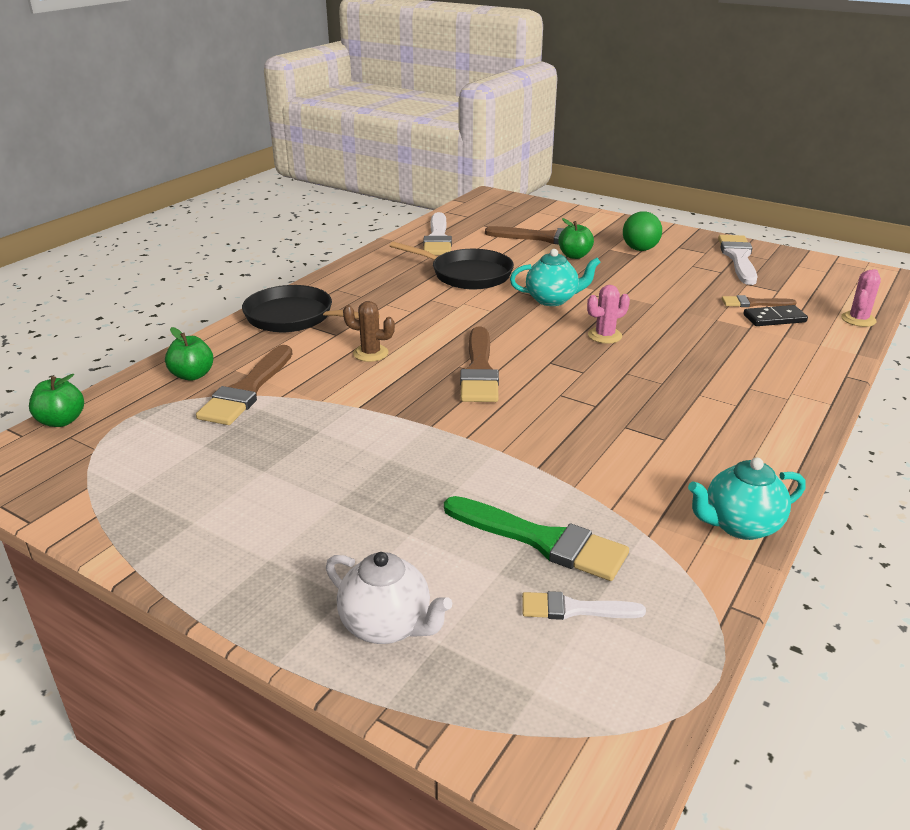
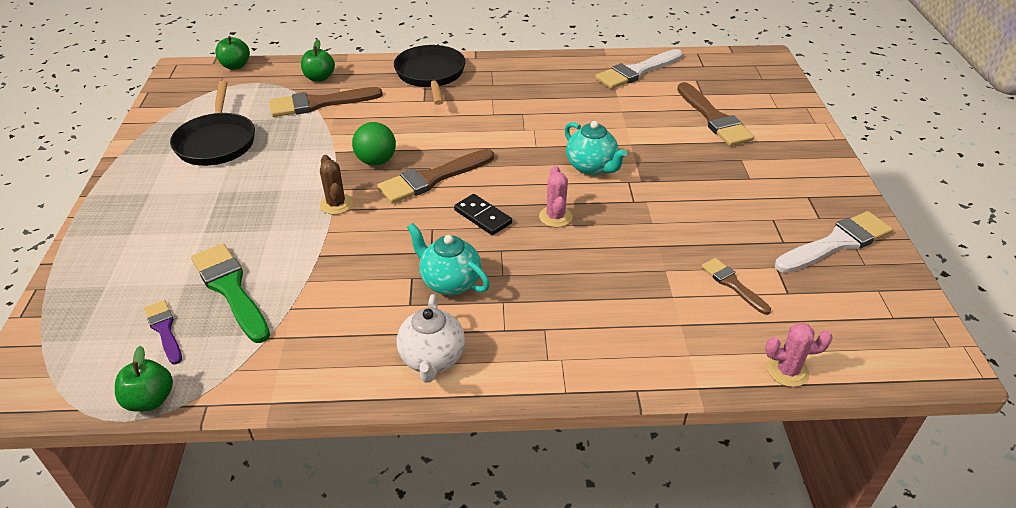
camera: 55 degrees right, 10 degrees up
white teapot [326,552,452,644] -> white teapot moved to [397,294,465,383]
brown cactus [343,301,395,362] -> brown cactus moved to [320,155,353,215]
black pan [389,241,514,289] -> black pan moved to [170,81,255,166]
green brush [444,496,629,581] -> green brush turned 150 degrees clockwise [191,244,270,343]
white brush [522,591,646,620] -> purple brush [144,300,182,365]
green apple [558,218,594,259] -> green apple moved to [115,346,173,412]
pink cactus [587,285,630,344] -> pink cactus turned 60 degrees clockwise [539,166,573,227]
green ball [623,212,662,251] -> green ball moved to [352,122,396,165]
turquoise teapot [688,458,806,540] -> turquoise teapot moved to [407,223,490,295]
black domino [743,305,808,326] -> black domino moved to [454,194,512,235]

